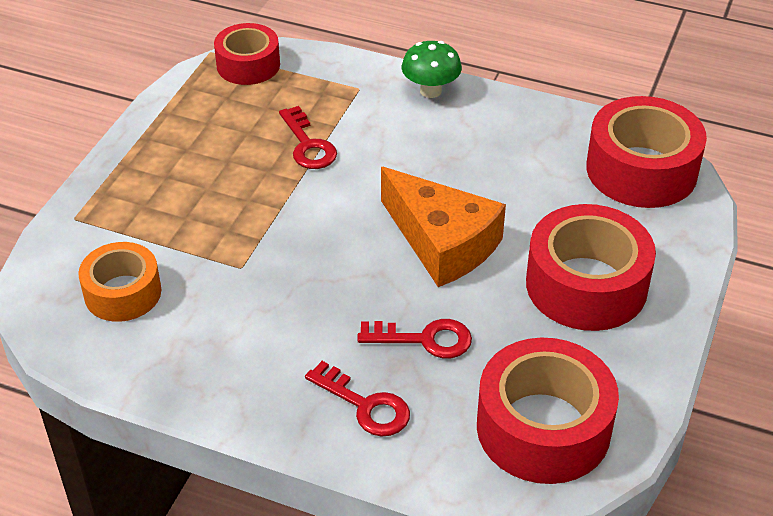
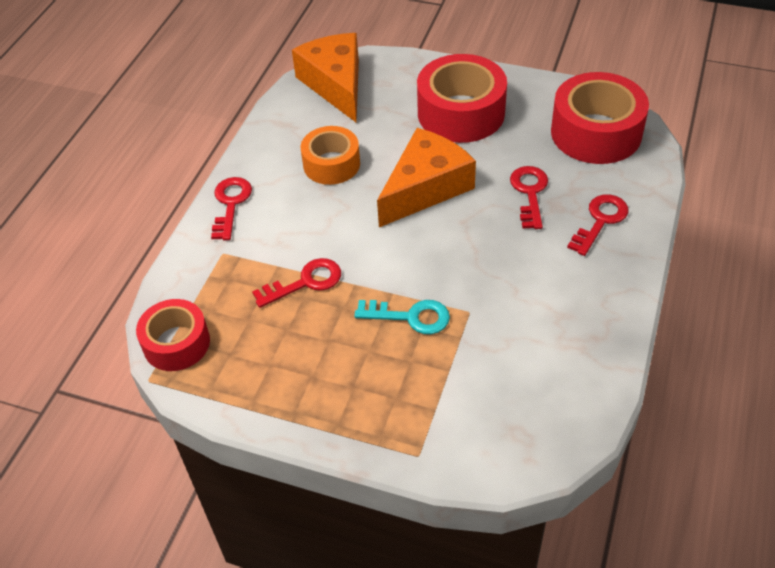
camera: 90 degrees left, 5 degrees up
orange tape [78,242,161,322] -> orange tape moved to [301,126,360,185]
green mushroom [402,41,462,98] -> red key [211,177,252,240]
red tape [586,96,707,208] -> orange cheese [292,33,359,123]
none -> turquoise key [354,300,450,334]

